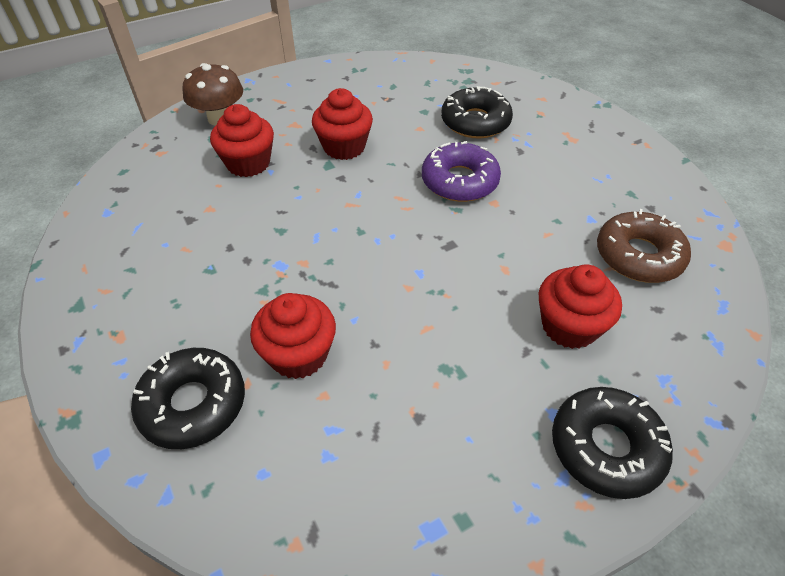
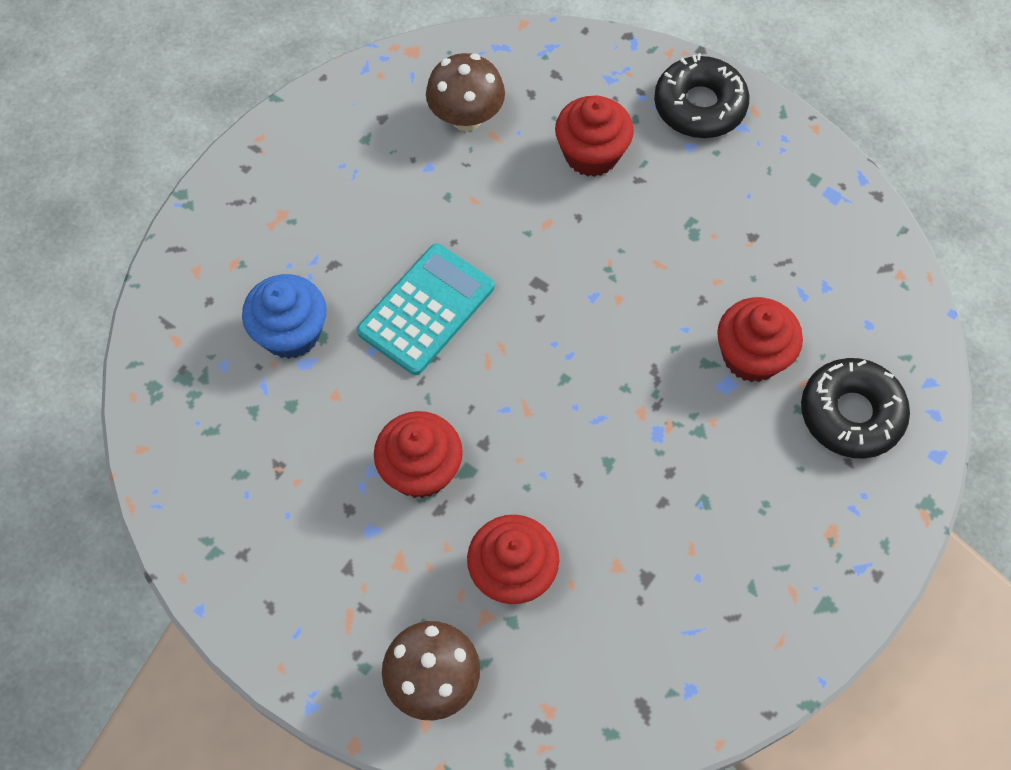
camera: 115 degrees left, 15 degrees up
purple donut [422,141,501,202] -> turquoise calculator [357,244,494,375]
black donut [441,86,513,138] -> blue cupcake [242,274,327,359]
brown donut [597,209,691,283] -> brown mushroom [426,53,505,131]

